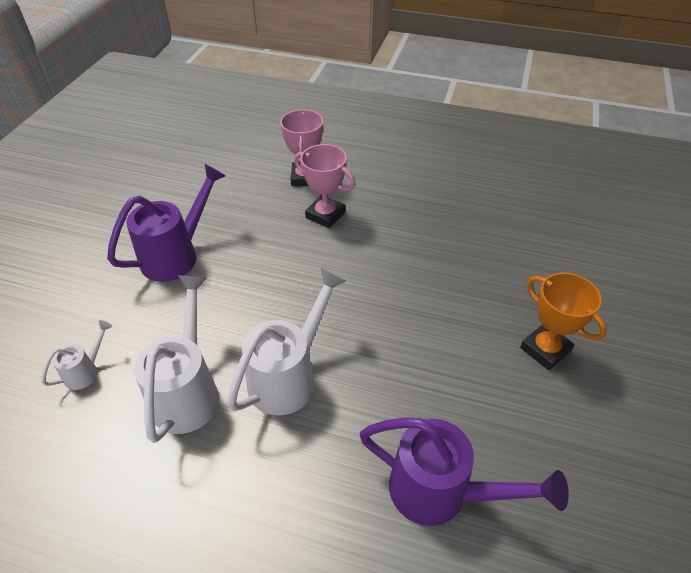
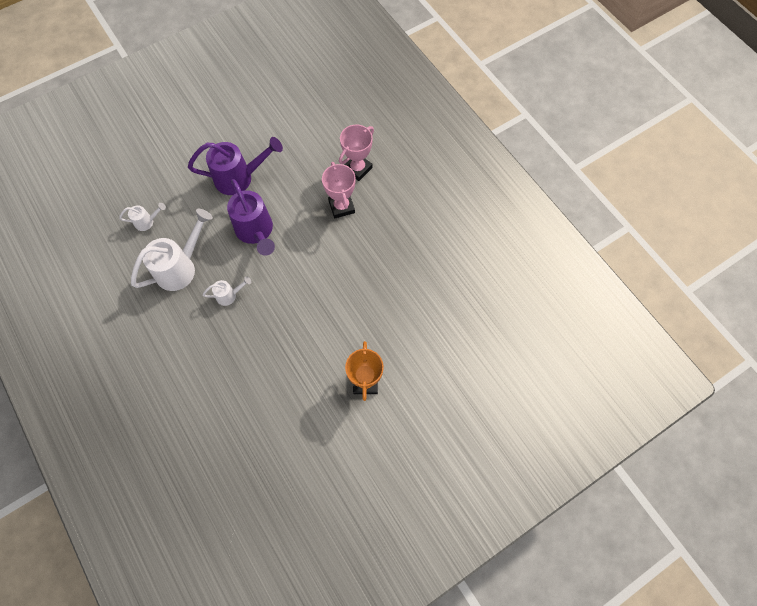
camera: 40 degrees right, 20 degrees up
white watering can [227,268,347,416] -> white watering can [203,276,251,306], size x0.49
purple watering can [360,417,569,526] -> purple watering can moved to [227,179,275,256]

